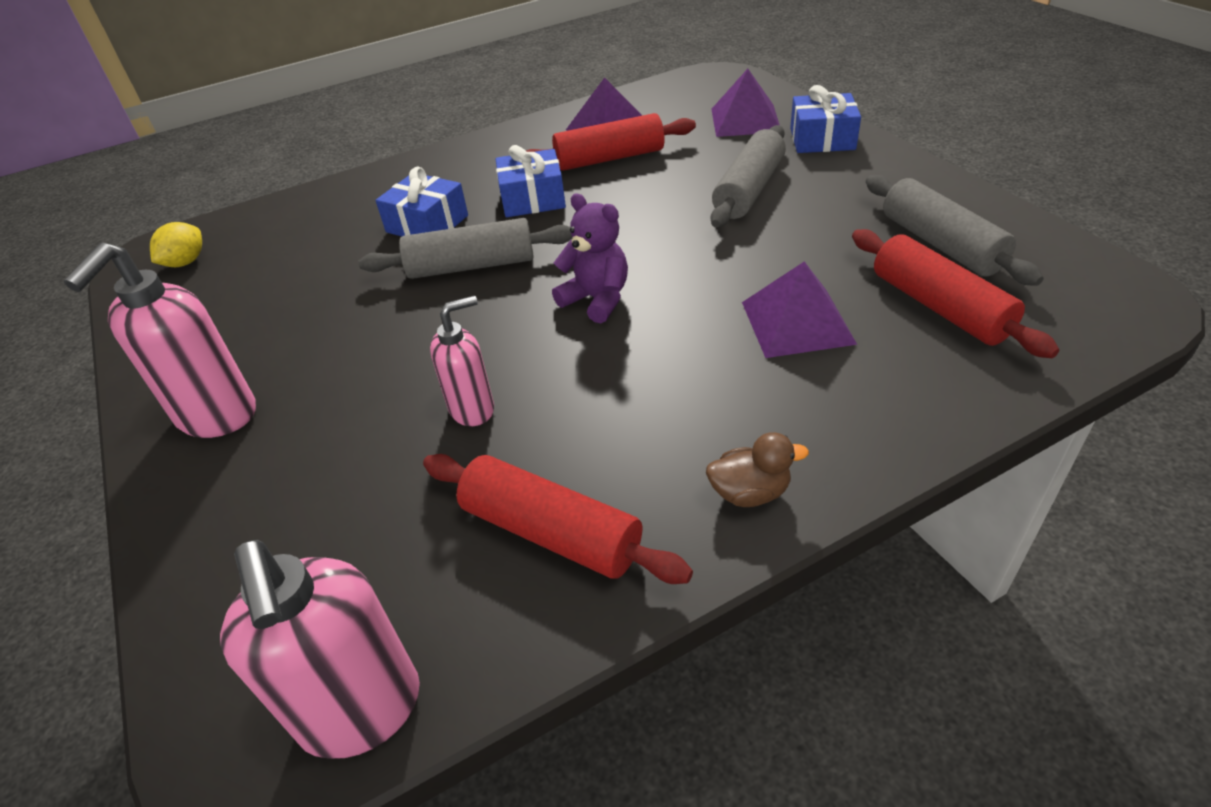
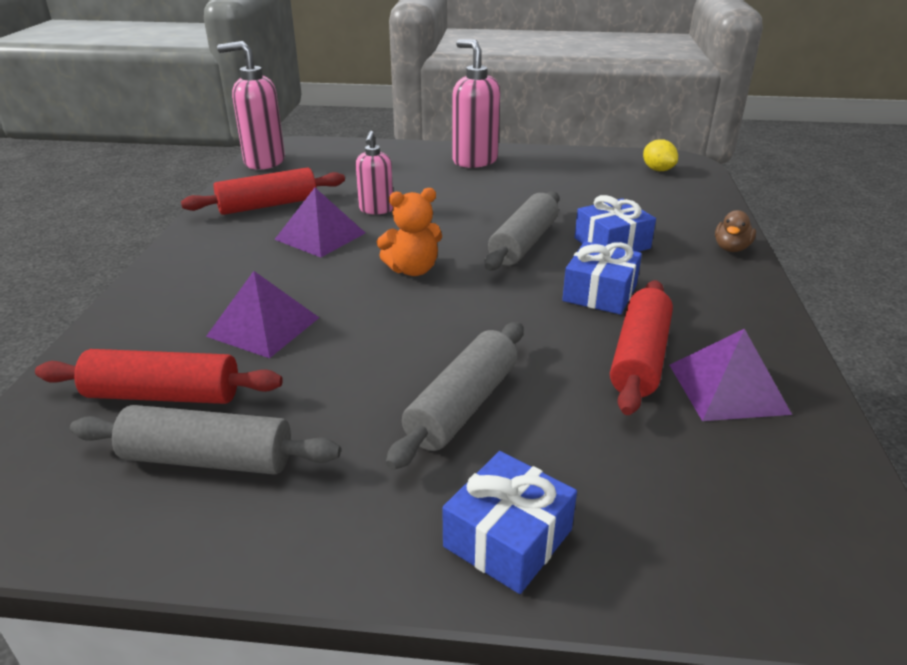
camera: 120 degrees right, 10 degrees down
purple teddy bear [552,193,628,323] -> orange teddy bear [377,188,442,276]
brown duck [706,432,809,507] -> brown duck moved to [715,210,756,252]
purple pyramid [711,69,779,137] -> purple pyramid moved to [274,188,365,257]
grey rolling pin [711,125,786,228] -> grey rolling pin turned 60 degrees clockwise [386,322,523,470]

